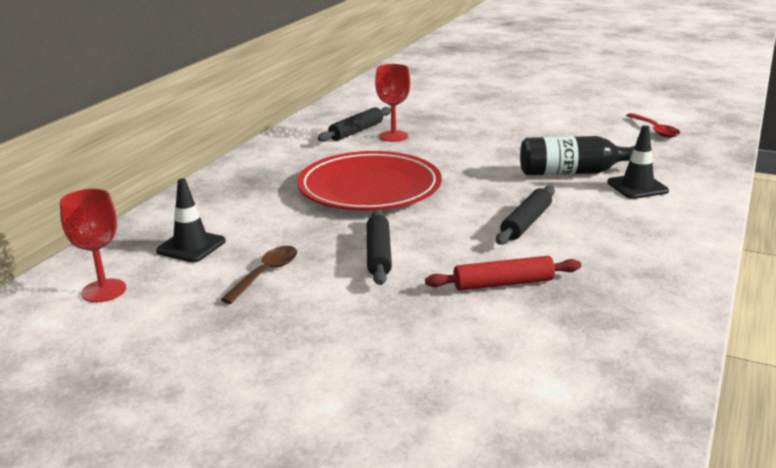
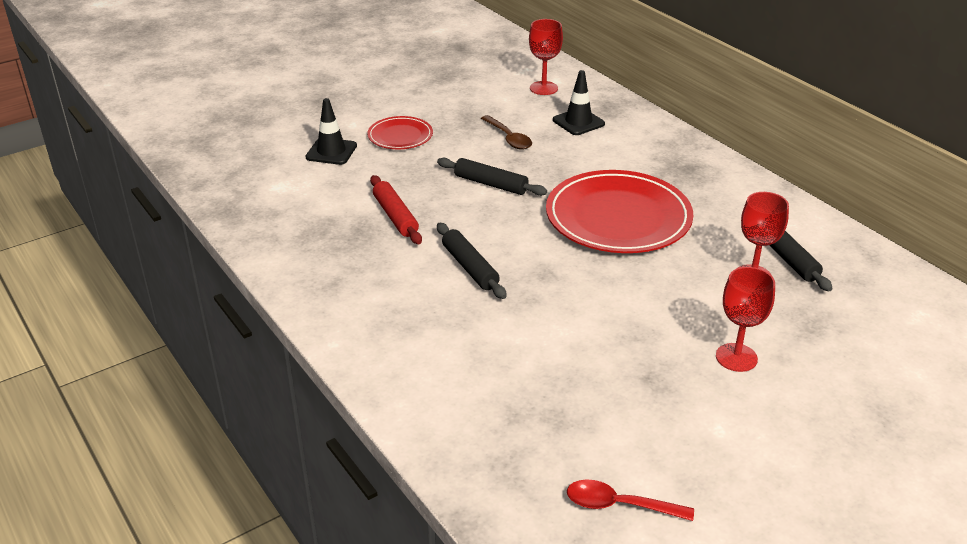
camera: 120 degrees right, 10 degrees up
red rolling pin [425,256,581,291] -> red rolling pin turned 45 degrees counterclockwise [370,175,422,244]
black bottle [520,136,635,175] -> none
black traffic cone [607,125,669,199] -> black traffic cone moved to [305,98,357,165]
none -> red plate [367,116,433,149]
none -> red goblet [716,267,775,372]

